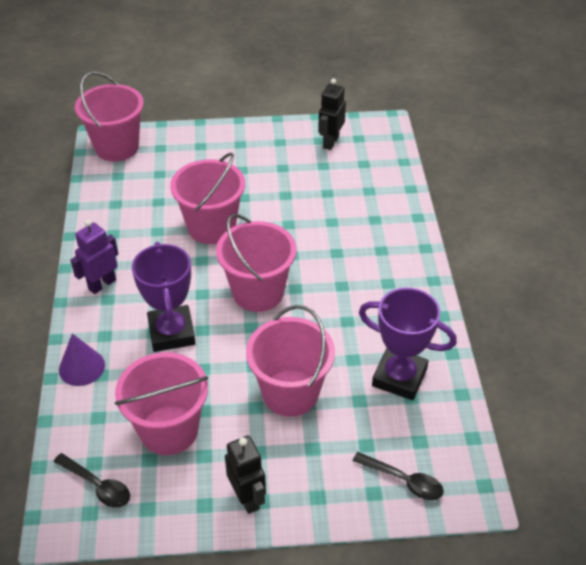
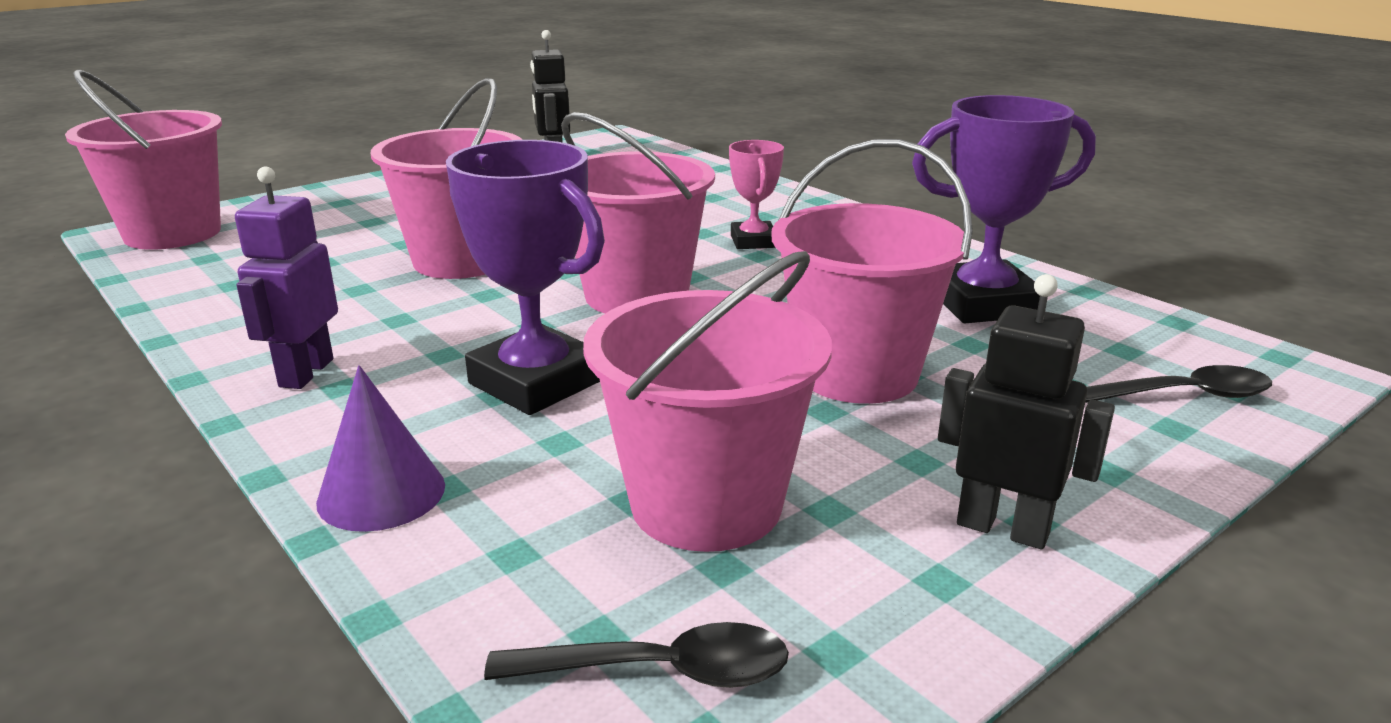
camera: 35 degrees left, 20 degrees down
none -> pink trophy [729,140,784,249]

